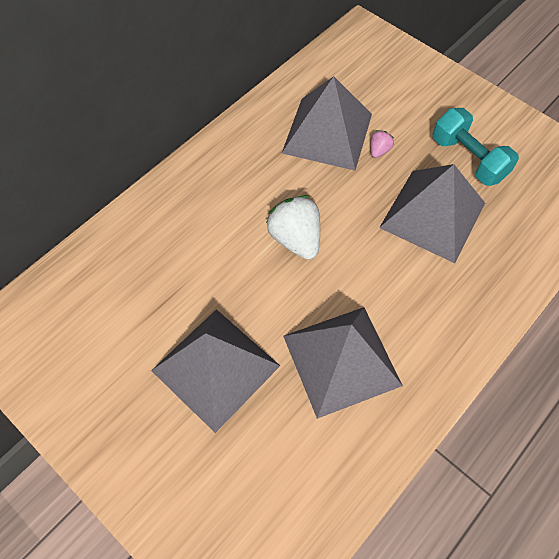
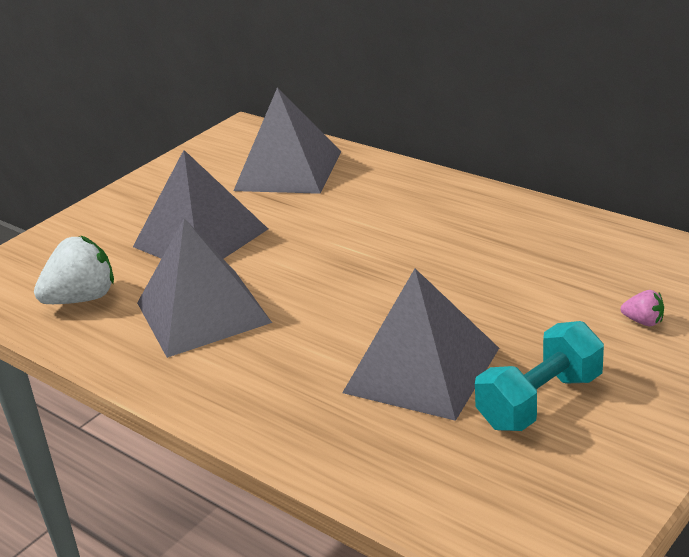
camera: 90 degrees right, 30 degrees down
white strawberry [266,195,320,260] -> white strawberry moved to [34,236,114,304]
grey pyramid [282,76,372,171] -> grey pyramid moved to [234,88,341,194]
pink strawberry [370,130,394,158] -> pink strawberry moved to [621,290,664,326]

